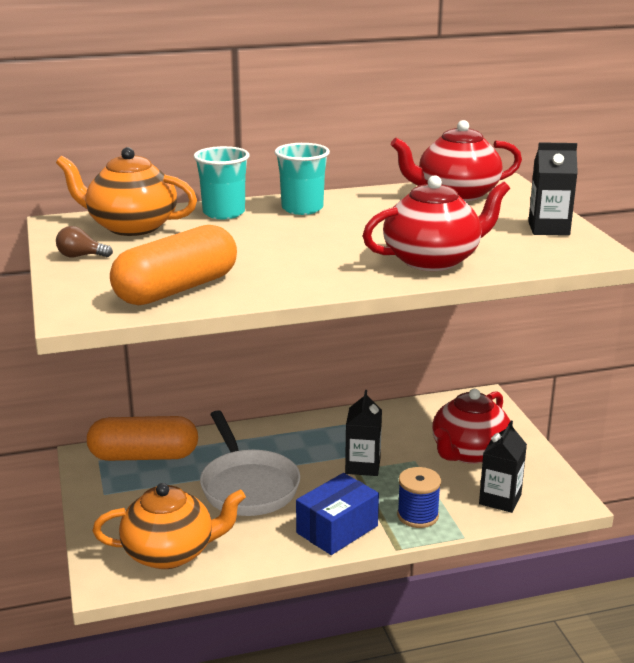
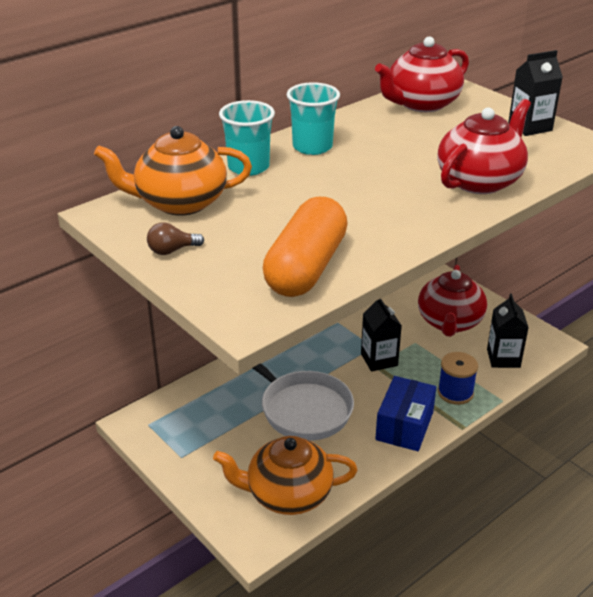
camera: 25 degrees left, 10 degrees up
orange capsule [87,416,198,461] -> none
orange teapot [93,483,246,569] -> orange teapot turned 150 degrees counterclockwise [213,436,357,515]

